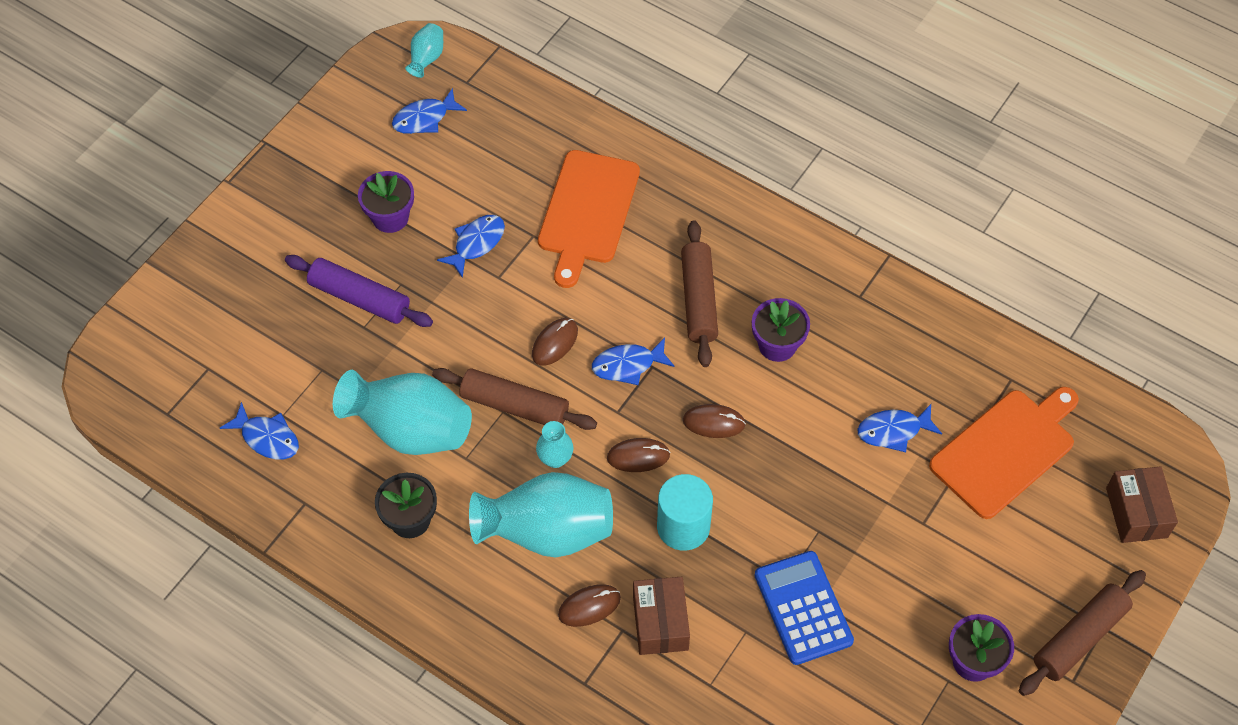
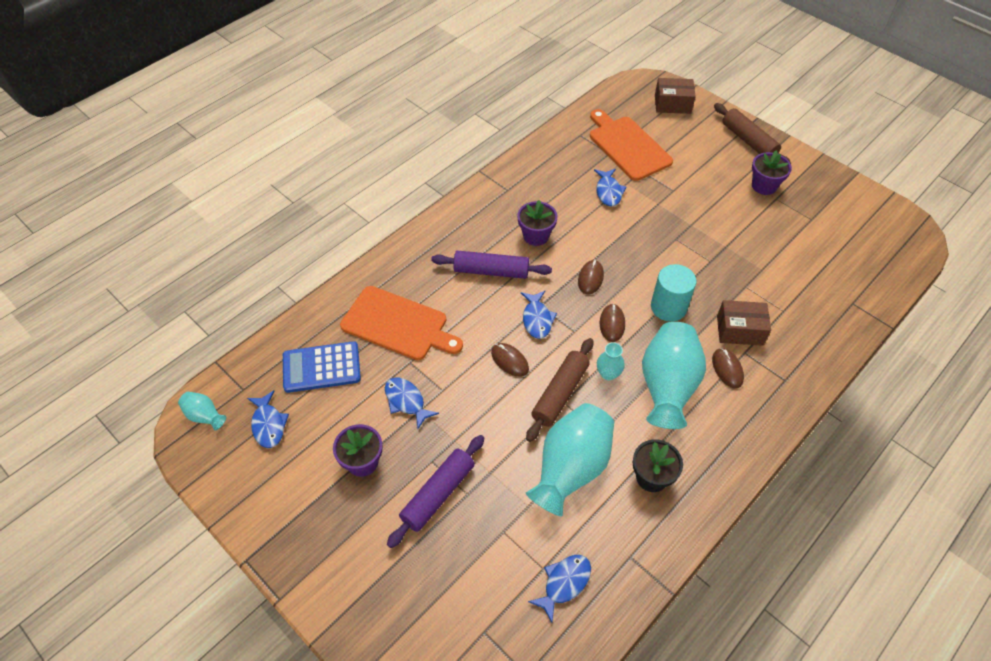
camera: 80 degrees left, 5 degrees down
brown rolling pin [681,220,718,367] -> purple rolling pin [431,250,552,279]
blue calculator [754,551,854,665] -> blue calculator moved to [283,341,361,393]

